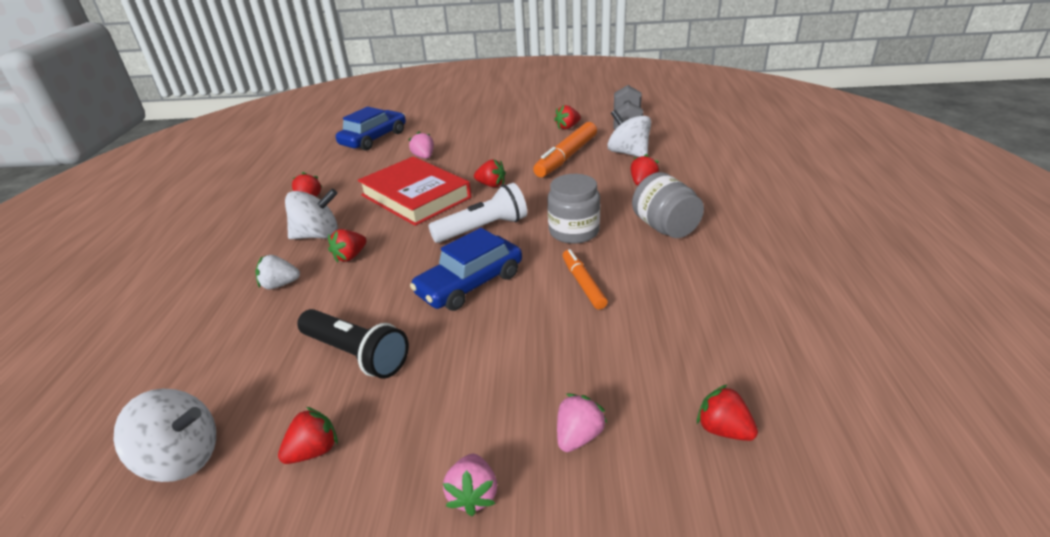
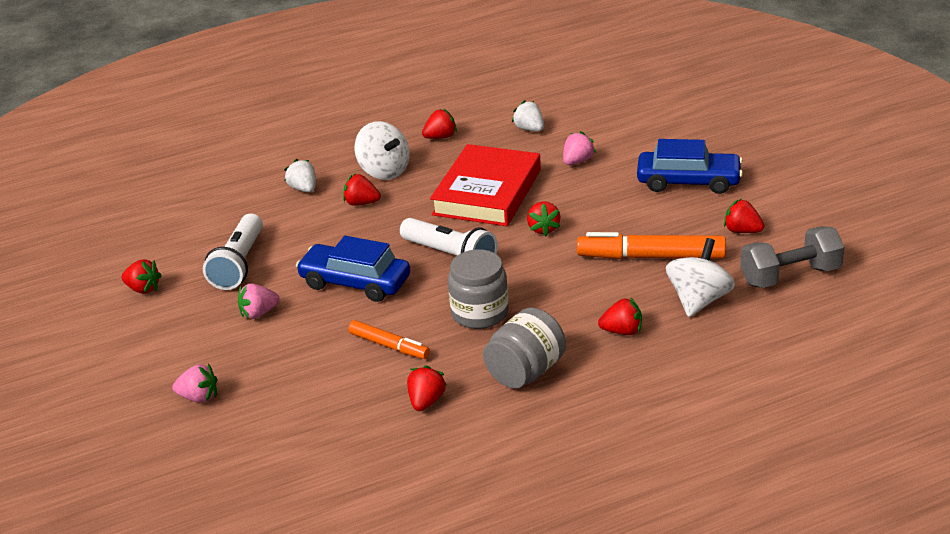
camera: 65 degrees right, 0 degrees up
white spinning top [113,389,216,482] -> none
black flashlight [297,309,409,379] -> white flashlight [203,213,263,290]
blue car [336,107,406,151] -> blue car moved to [637,139,743,194]
pink strawberry [443,454,497,516] -> pink strawberry moved to [238,283,280,319]
orange marker [563,249,608,309] -> orange marker turned 75 degrees clockwise [348,320,430,359]
red strawberry [697,384,758,441] -> red strawberry moved to [407,365,447,411]
none -> white strawberry [512,100,544,131]

